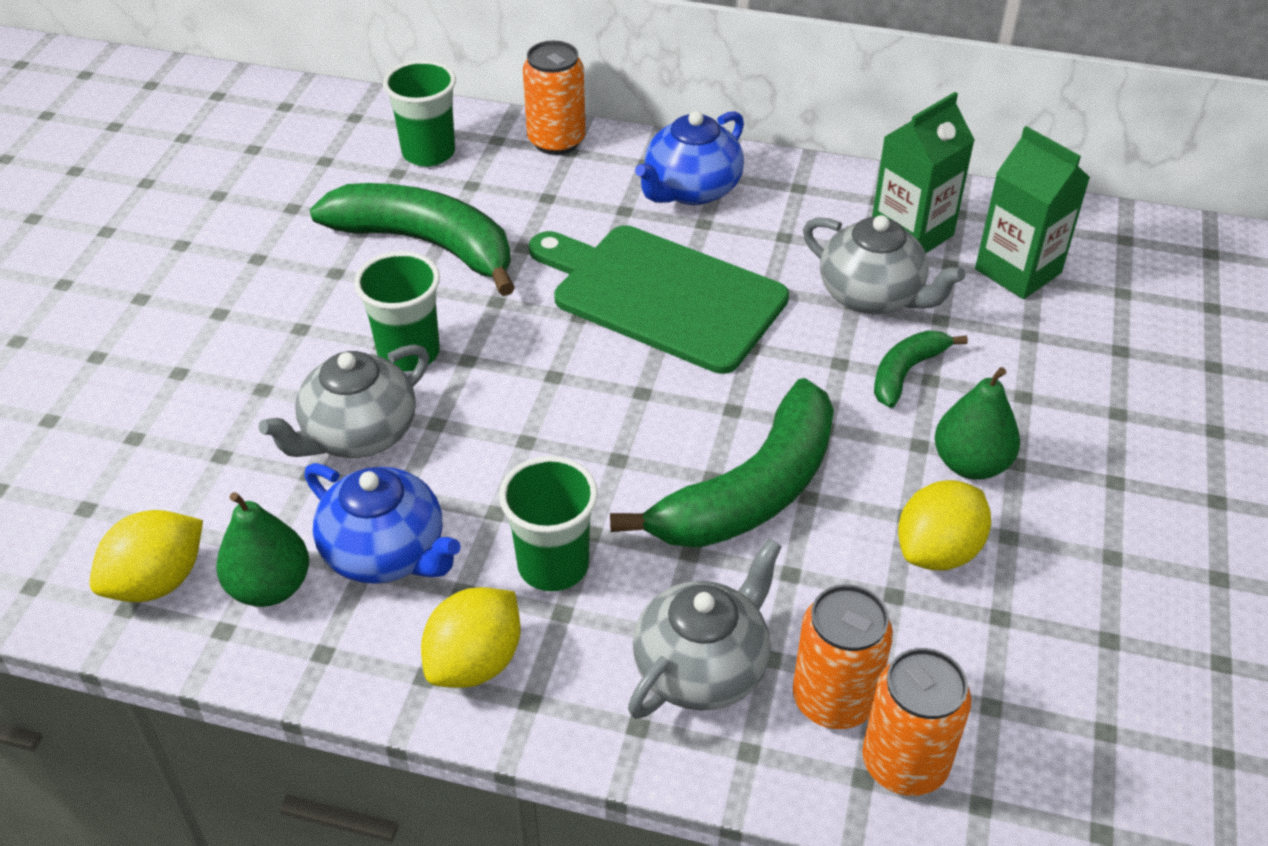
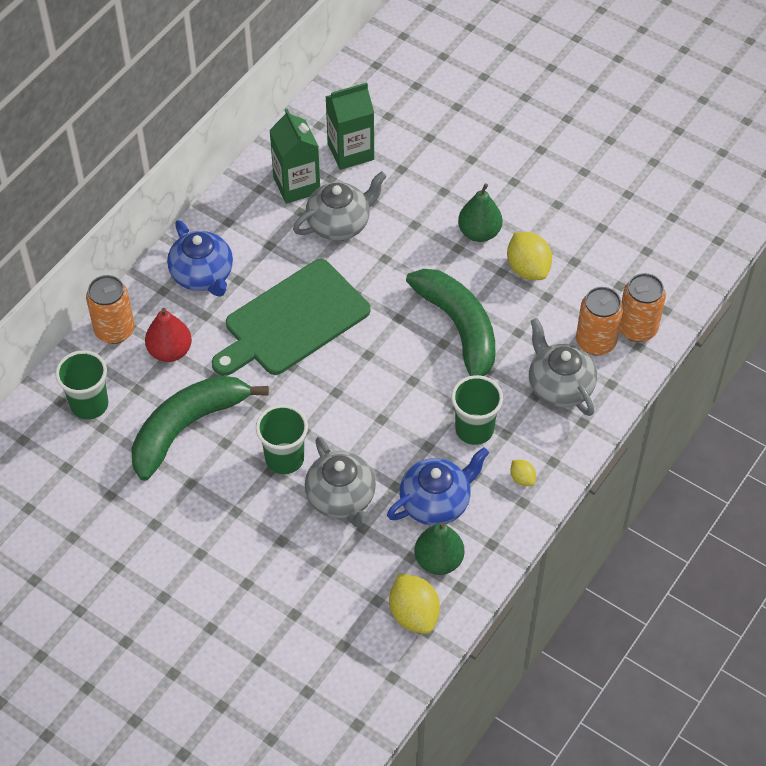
camera: 70 degrees left, 10 degrees up
yellow lemon [421,587,521,688] -> yellow lemon [510,460,536,486], size x0.51
green banana [874,331,968,408] -> none
none -> red pear [145,308,192,362]

